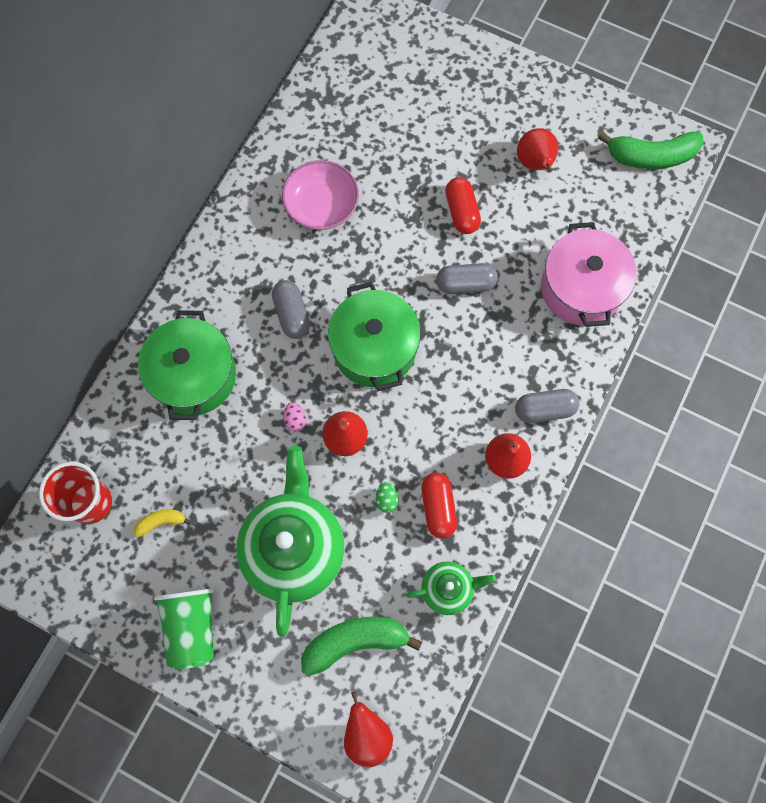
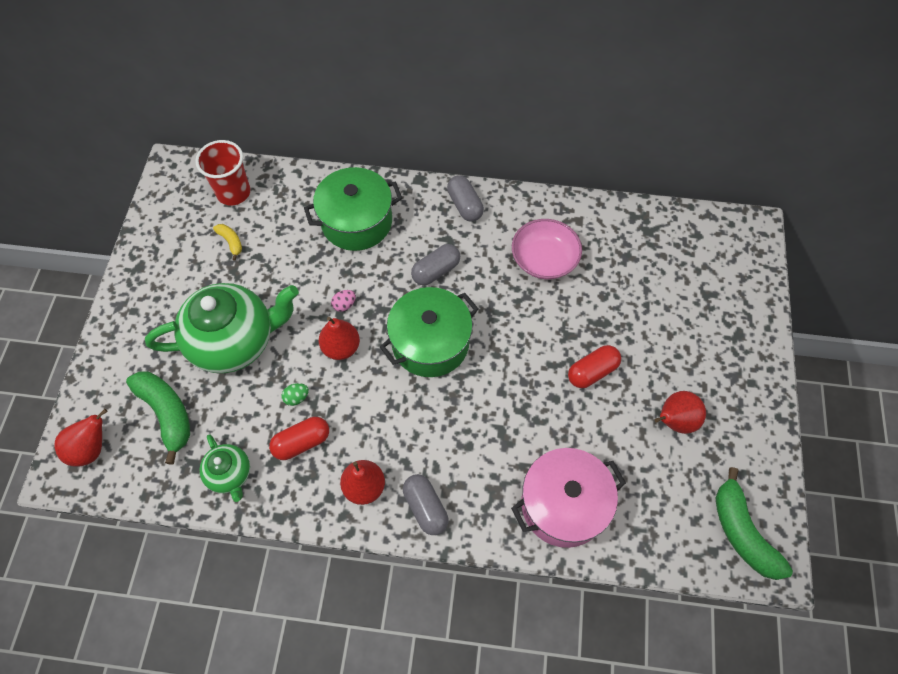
camera: 70 degrees right, 10 degrees down
green cup [154,588,214,670] -> none
grey capsule [436,263,498,294] -> grey capsule moved to [447,176,484,222]

